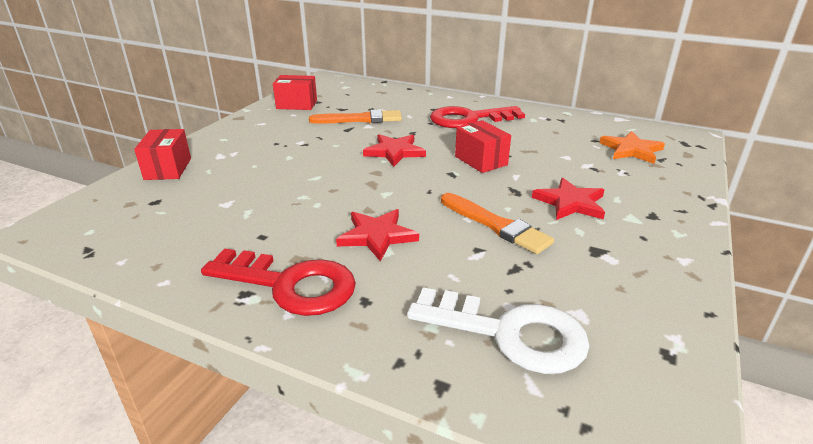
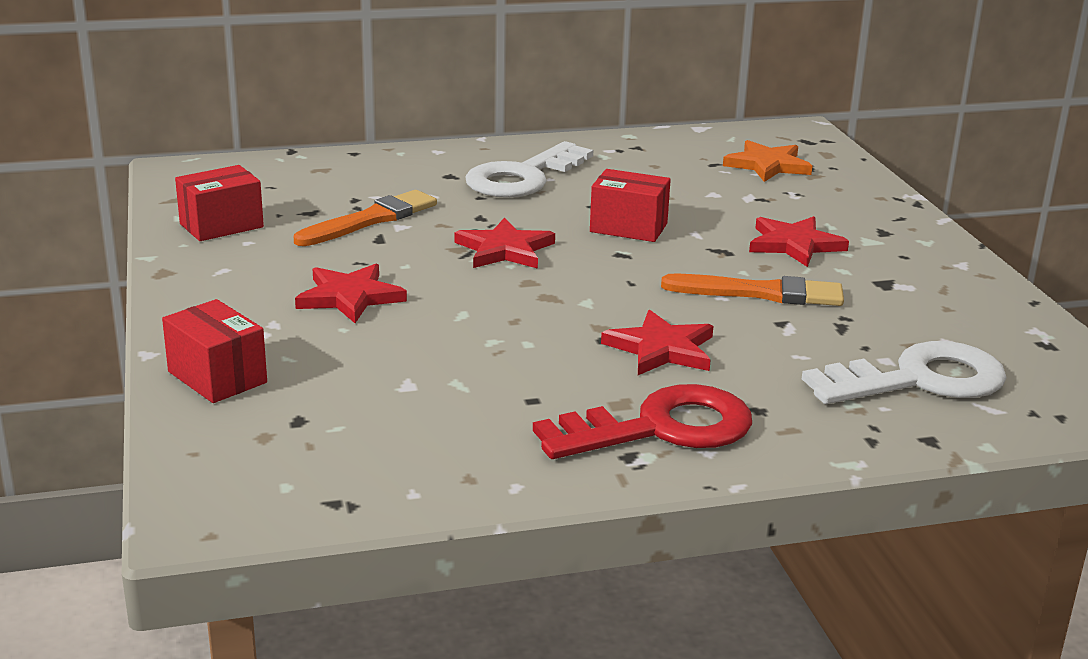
camera: 40 degrees left, 5 degrees down
red key [430,106,525,128] -> white key [465,141,593,198]
none -> red star [295,264,407,323]

